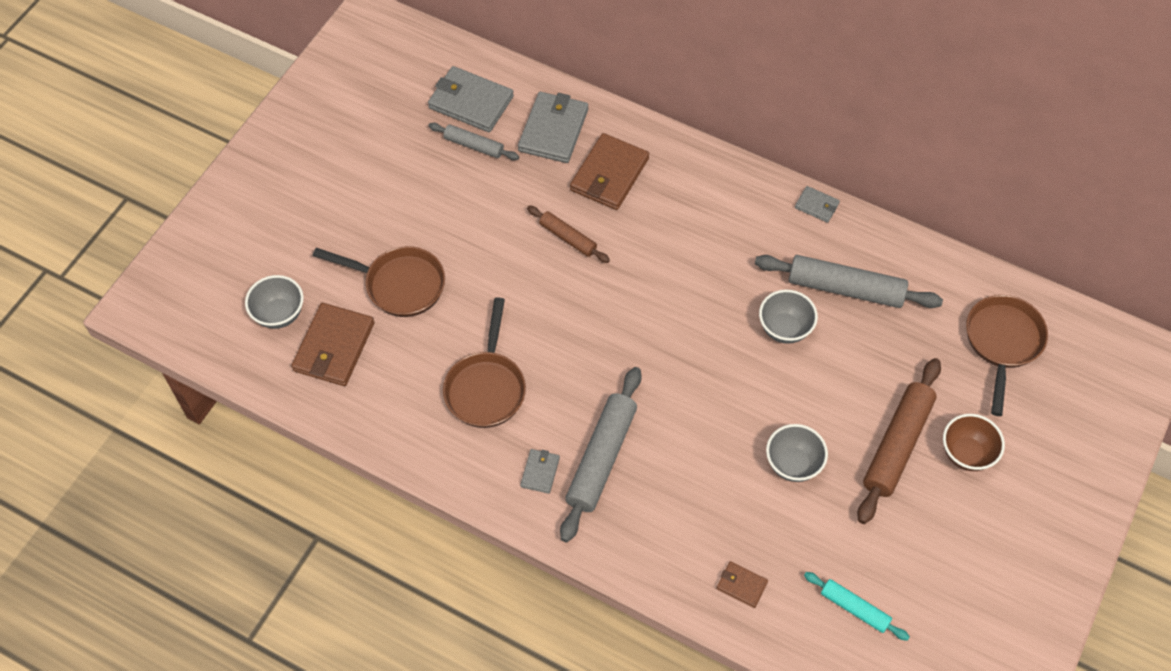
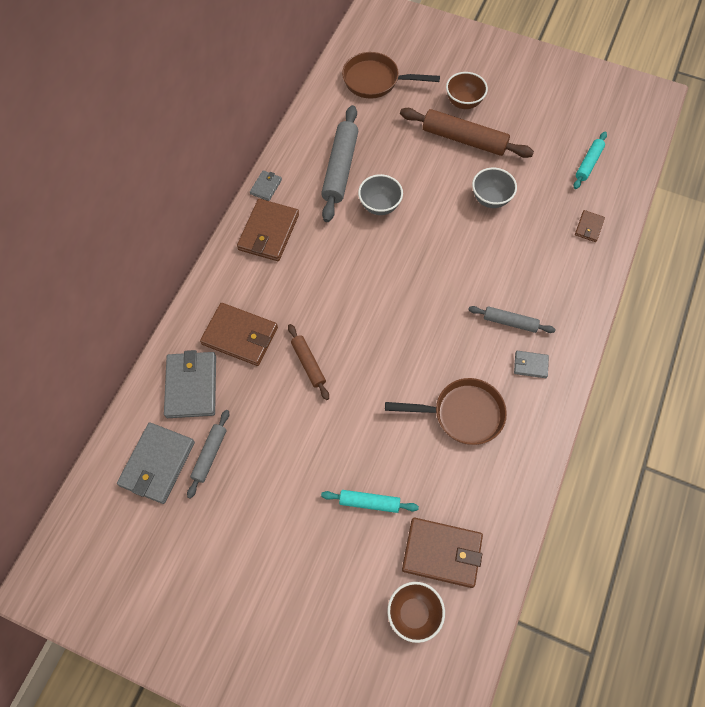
camera: 95 degrees left, 5 degrees up
grey bowl [245,275,304,329] -> brown bowl [387,582,445,643]
brown pan [313,246,445,317] -> turquoise rolling pin [321,490,419,513]
grey wallet [518,92,588,163] -> grey wallet turned 75 degrees clockwise [164,350,216,418]
brown rolling pin [527,205,610,263] -> brown rolling pin turned 60 degrees counterclockwise [288,324,329,400]
grey rolling pin [560,367,641,542] -> grey rolling pin [468,306,556,333], size x0.56
none -> brown wallet [237,199,299,261]

